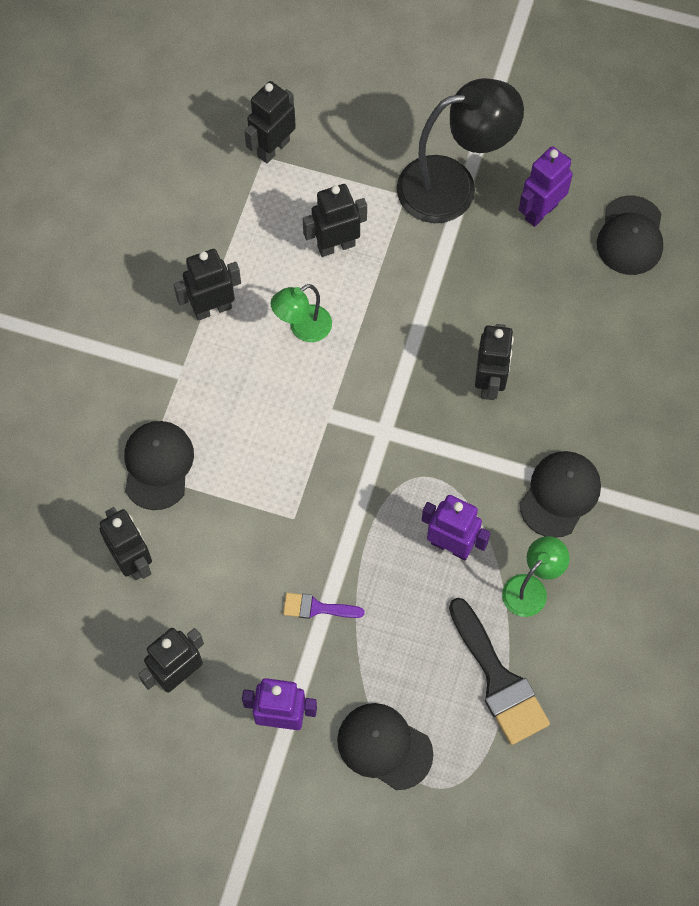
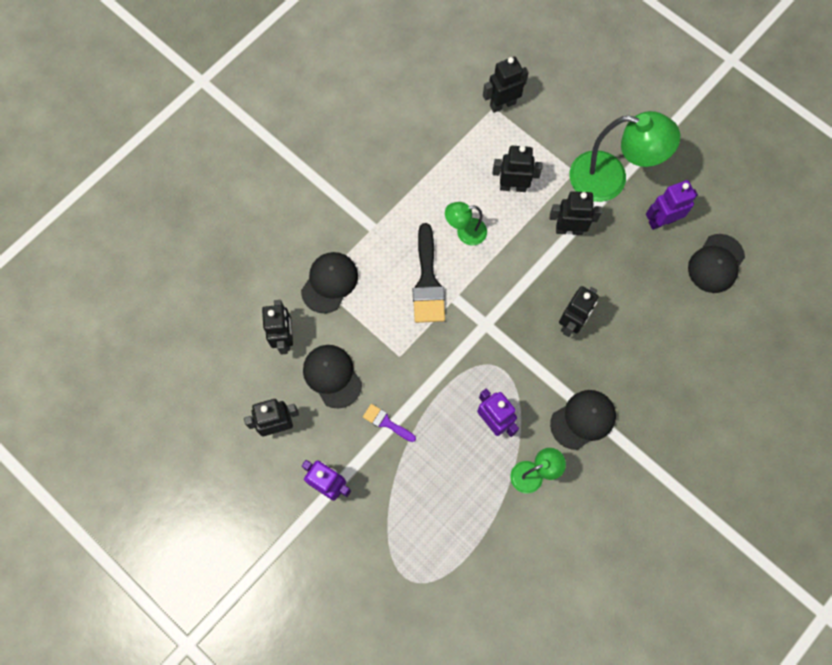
camera: 25 degrees right, 5 degrees up
black robot [174,249,241,321] -> black robot moved to [550,191,602,235]
black cap [337,703,434,790] -> black cap moved to [303,345,362,408]
black lamp [397,78,524,223] -> green lamp [569,111,680,202]
black brush [449,598,550,745] -> black brush moved to [413,223,445,323]

